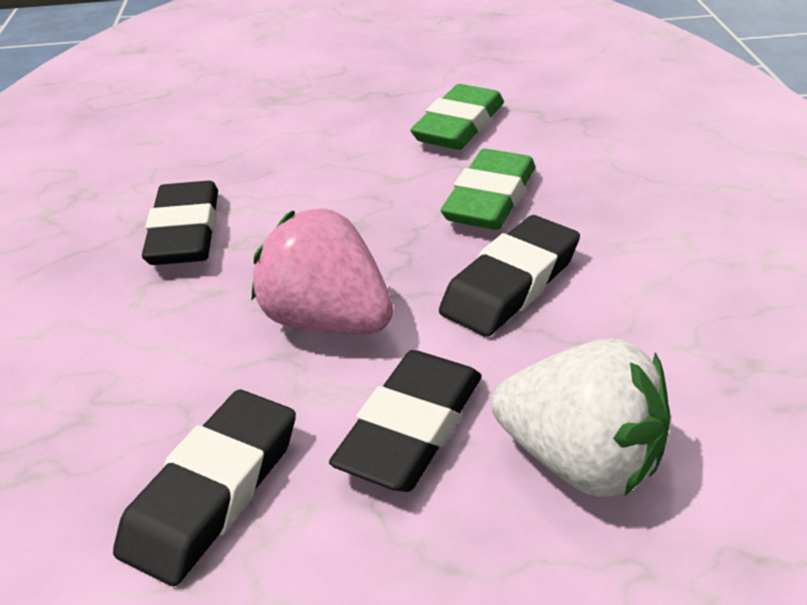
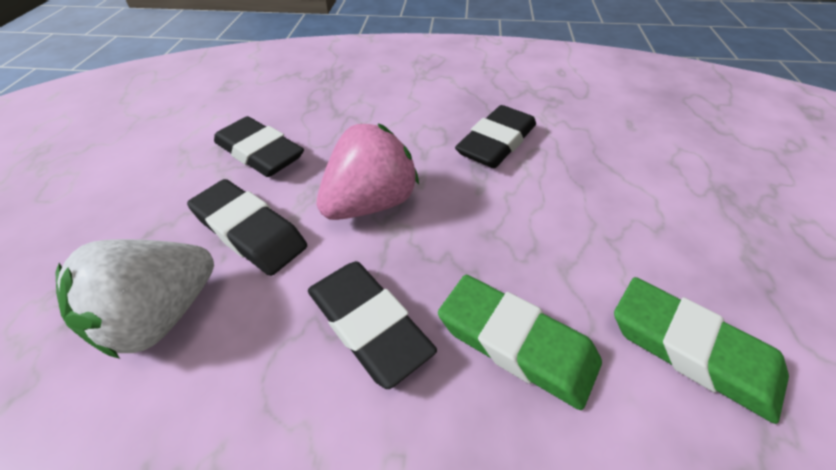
camera: 100 degrees right, 10 degrees up
black eraser [142,181,218,265] -> black eraser turned 60 degrees counterclockwise [455,105,536,168]

